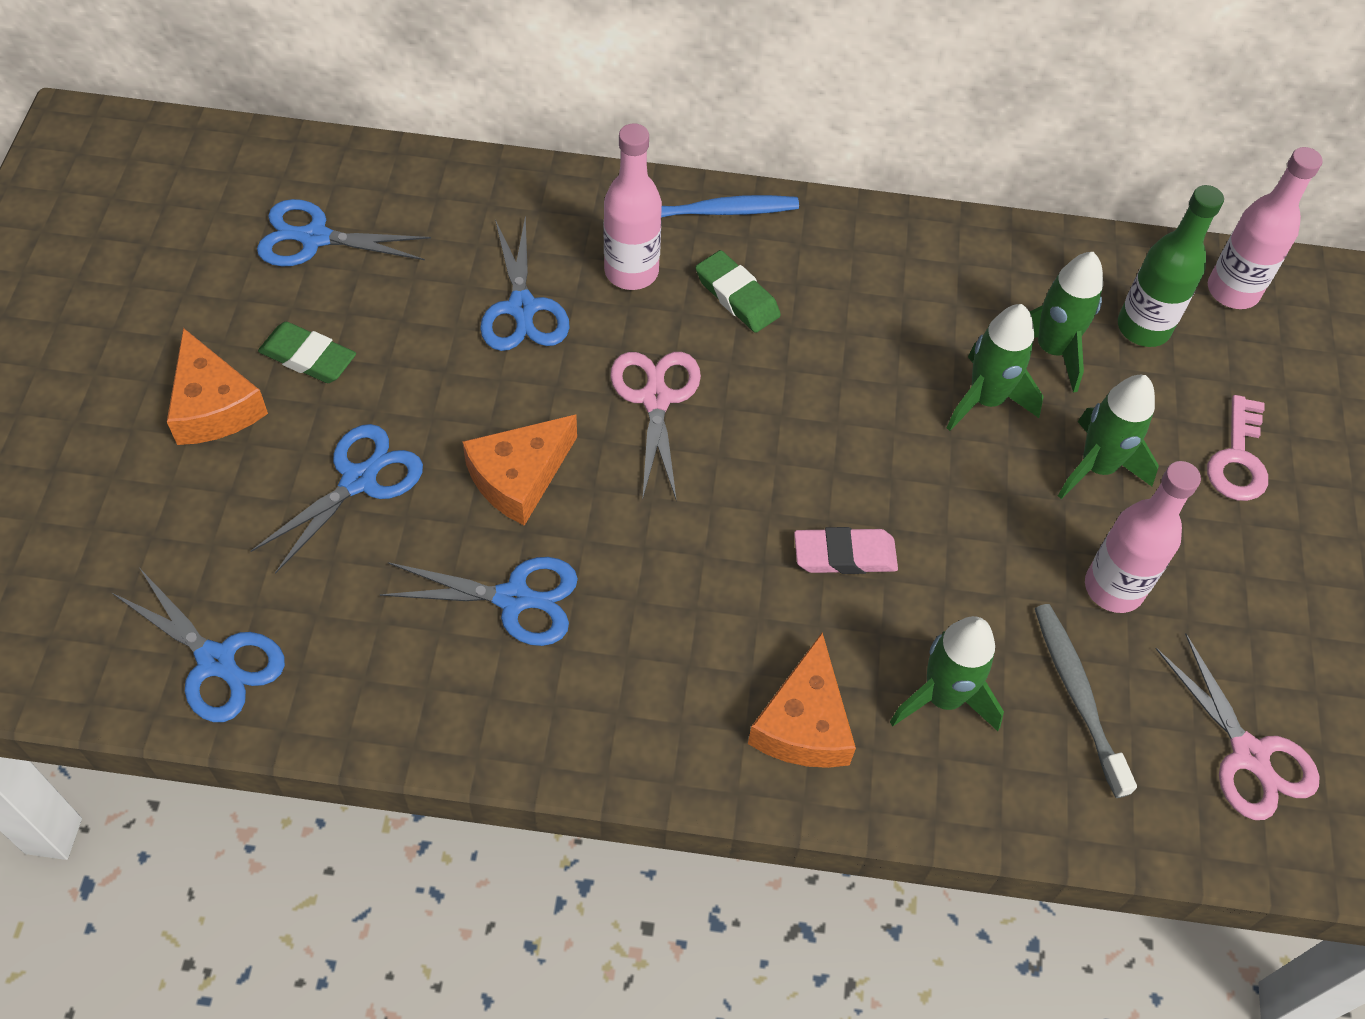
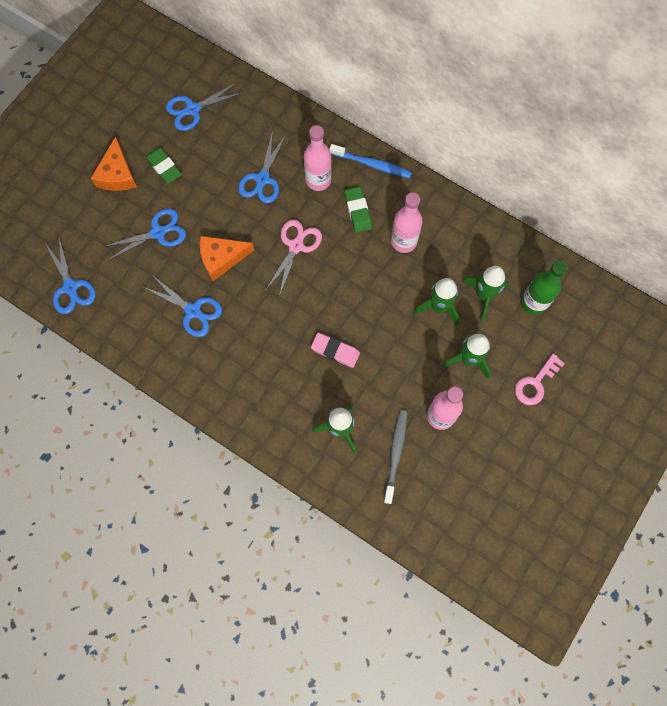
camera: 30 degrees right, 15 degrees up
blue scissors [257,199,431,267] -> blue scissors turned 60 degrees counterclockwise [166,82,244,131]
orange cheese [748,632,856,768] -> none
pink scissors [1156,634,1319,820] -> none
pink bottle [1208,147,1323,309] -> pink bottle moved to [391,192,423,253]

